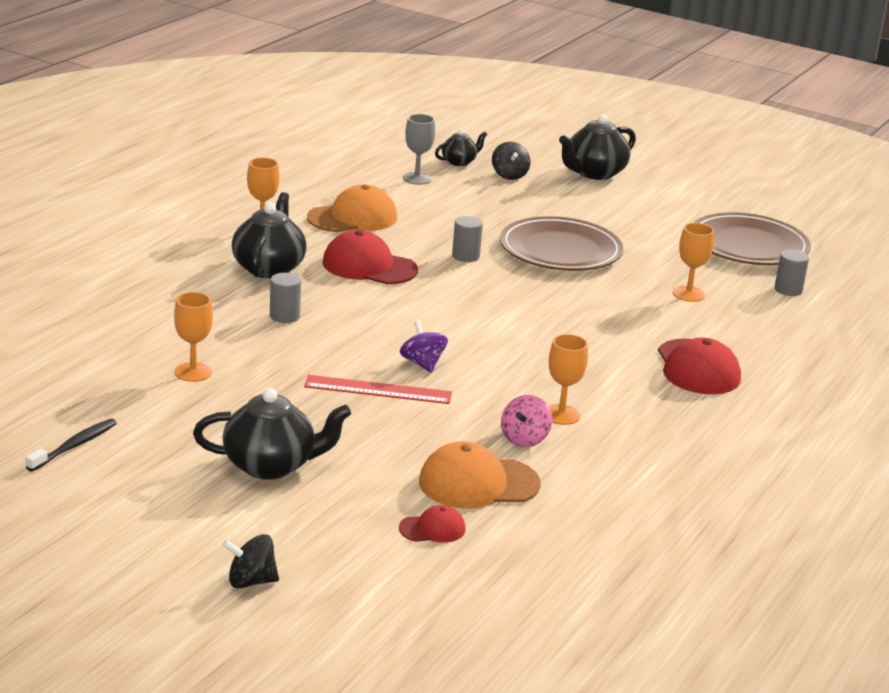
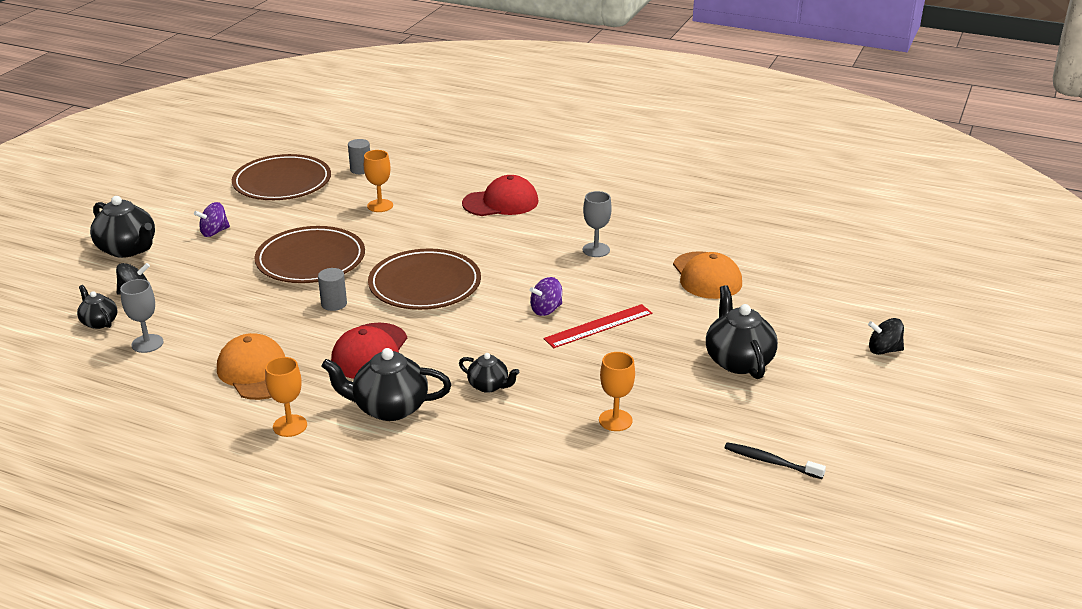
camera: 95 degrees left, 5 degrees up
black spinning top [222,534,279,588] -> black spinning top turned 105 degrees clockwise [868,318,904,355]
grey cylinder [270,273,301,323] -> black teapot [459,353,519,393]
red ruler [304,375,452,404] -> red ruler turned 60 degrees clockwise [543,304,652,348]
red cap [399,505,466,542] -> none
pink spinning top [501,395,552,447] -> none
orange goblet [549,334,588,425] -> grey goblet [583,191,612,257]
none -> purple spinning top [194,202,230,237]
none -> brown plate [368,248,481,310]

